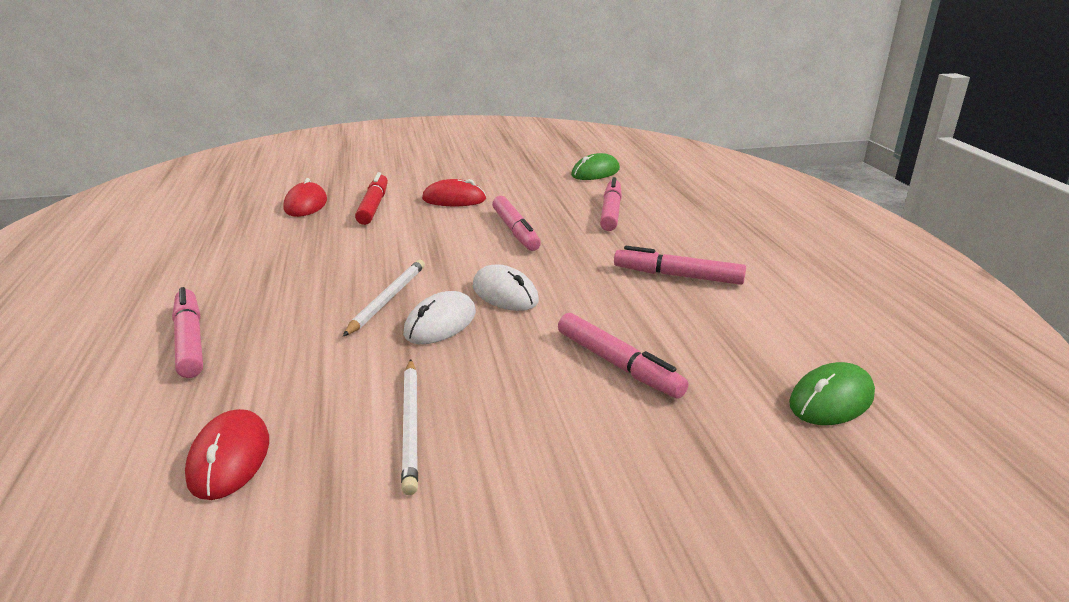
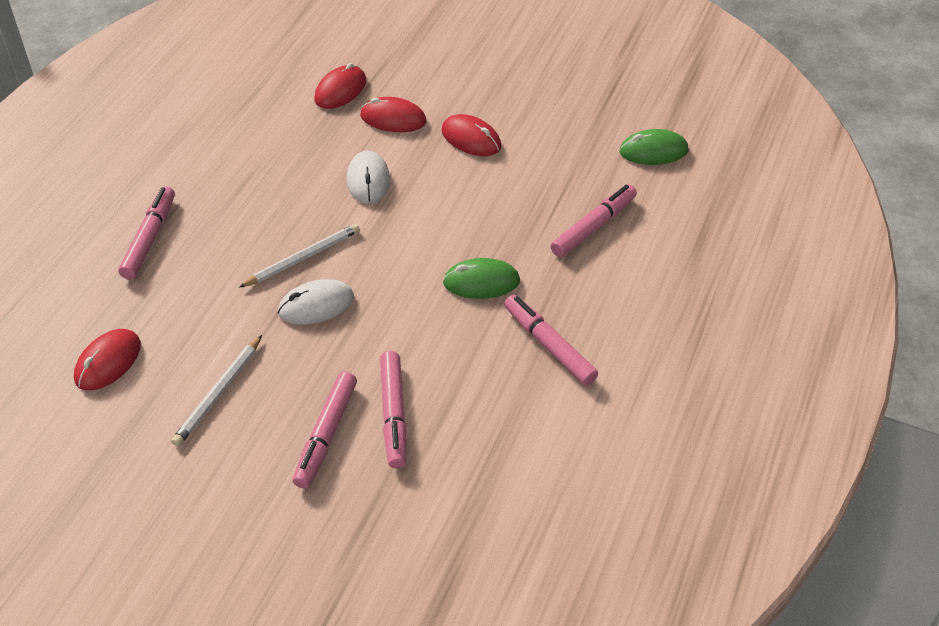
camera: 35 degrees right, 20 degrees up
red marker [355,172,388,225] -> red mouse [360,97,427,132]
white mouse [473,264,539,311] -> white mouse moved to [347,151,390,204]
pink marker [492,196,541,251] -> pink marker moved to [293,372,357,489]
green mouse [789,362,875,425] -> green mouse moved to [443,258,520,299]

